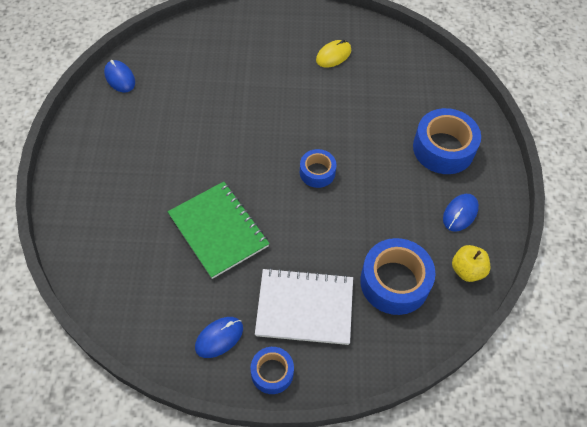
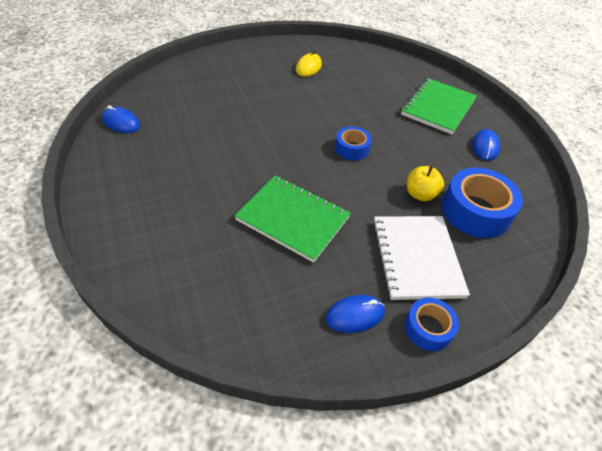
camera: 25 degrees left, 10 degrees down
blue mouse [195,317,243,358] -> blue mouse turned 45 degrees clockwise [325,295,385,333]
white notebook [255,268,353,345] -> white notebook turned 75 degrees counterclockwise [373,216,470,300]
blue tape [413,108,481,174] -> green notebook [401,78,477,134]
yellow apple [452,245,490,282] -> yellow apple moved to [407,165,444,201]

